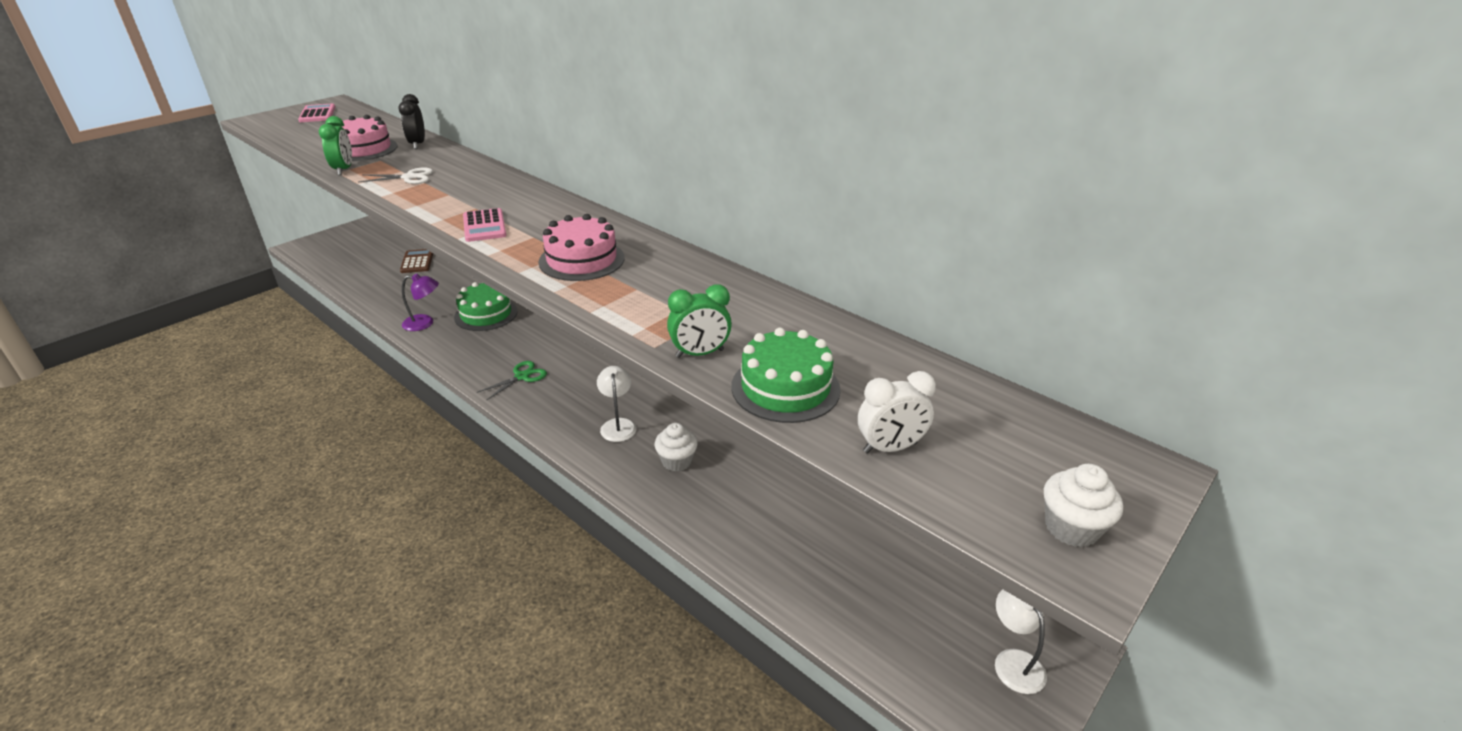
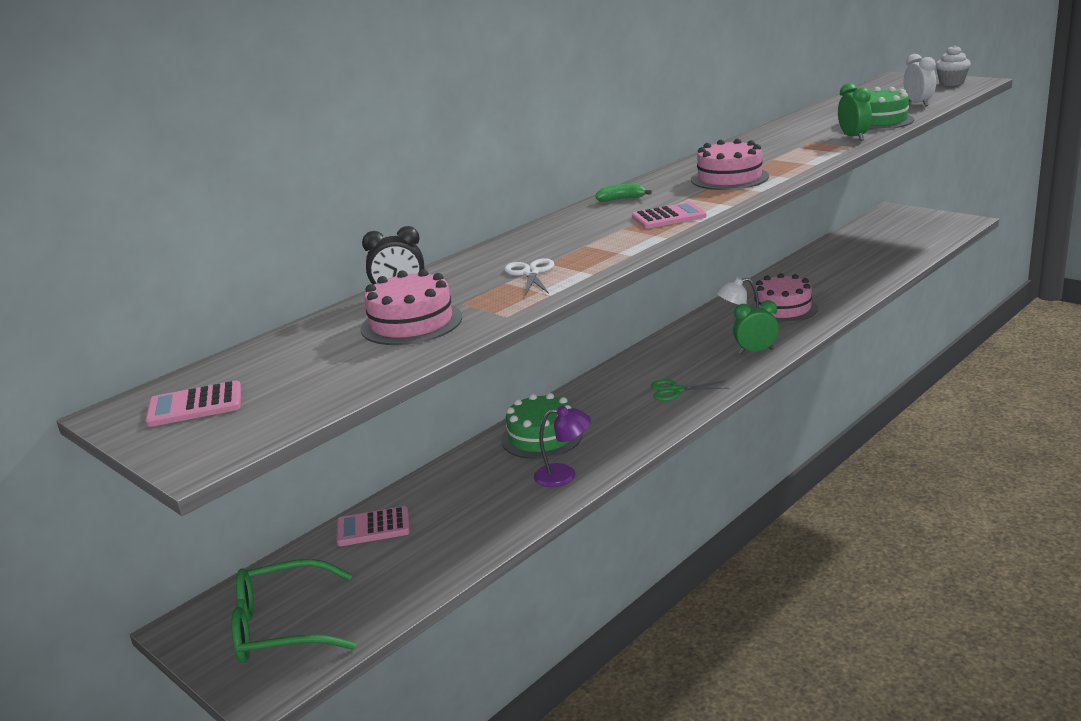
camera: 85 degrees left, 10 degrees down
green clock [319,116,352,175] -> green clock moved to [733,300,779,354]
brown calculator [400,249,433,273] -> pink calculator [337,506,410,546]
purple lamp [402,274,439,331] -> purple lamp turned 90 degrees clockwise [534,406,591,487]
green scissors [477,361,547,400] -> green scissors turned 45 degrees counterclockwise [651,380,729,401]
white cupcake [654,423,698,472] -> pink cake [750,273,818,323]
white lamp [995,589,1047,694] -> none
none -> green glasses [231,559,356,663]
none -> green banana [596,184,652,202]

